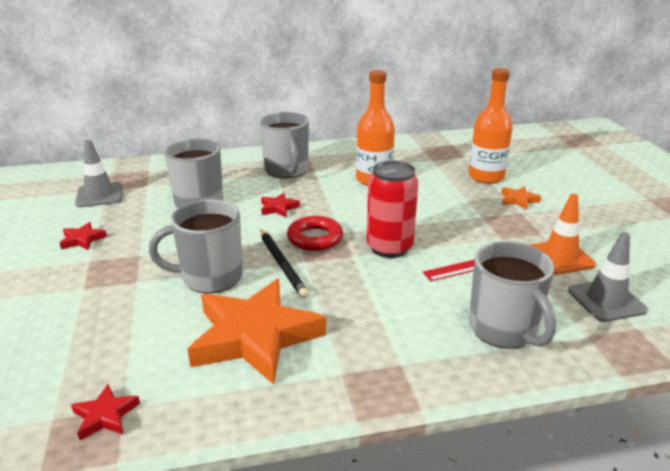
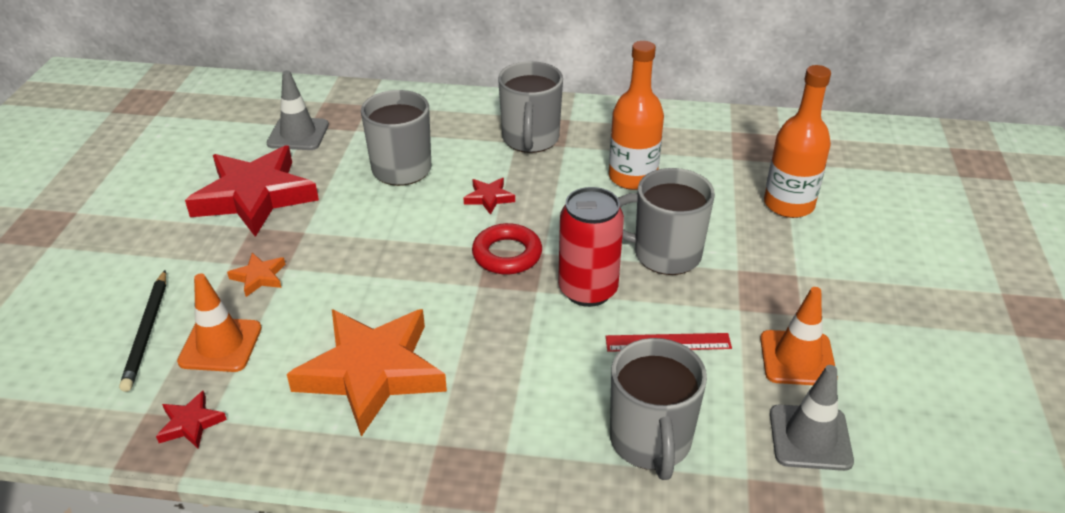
camera: 20 degrees right, 10 degrees up
red star [60,222,107,250] -> red star [185,146,319,237], size x2.43
grey mug [149,200,243,294] -> grey mug moved to [618,168,715,275]
black pencil [260,229,309,298] -> black pencil moved to [119,270,166,392]
orange star [501,186,541,210] -> orange star moved to [227,253,286,297]
none -> orange traffic cone [177,274,262,372]

